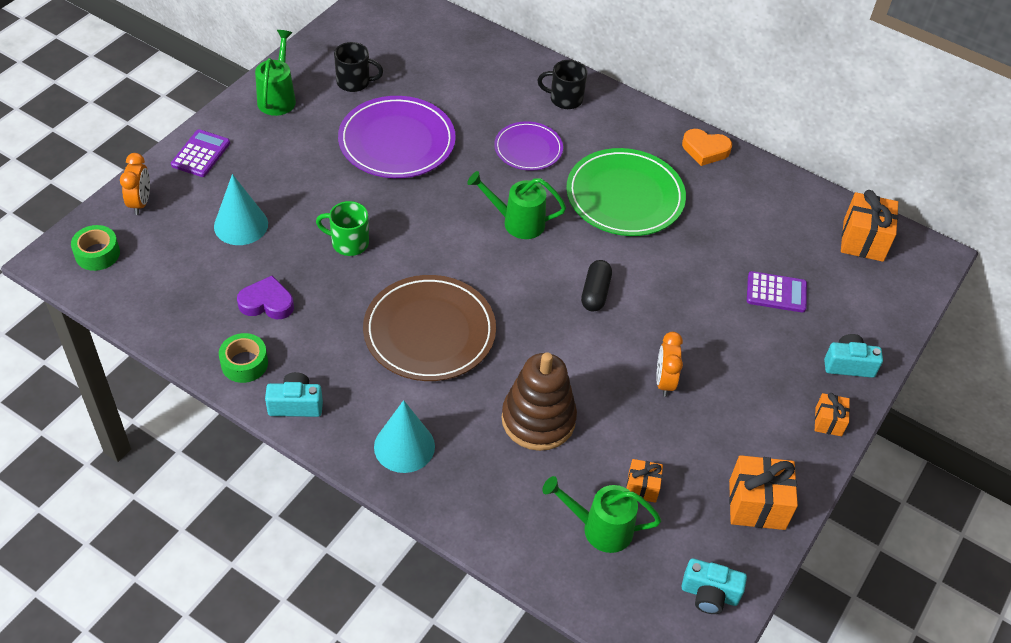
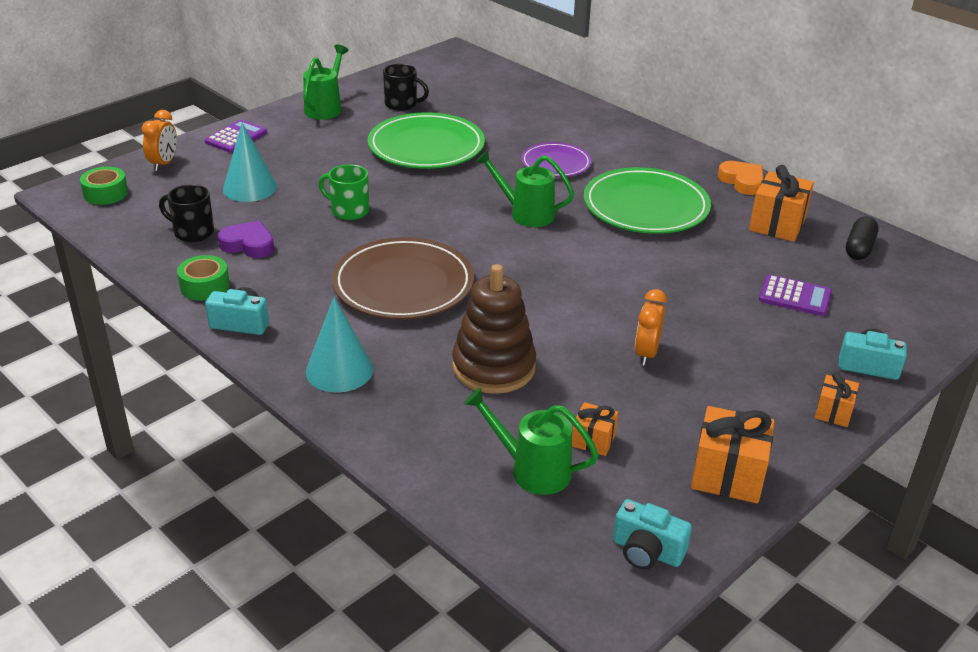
camera: 15 degrees right, 15 degrees down
purple plate [338,96,456,178] -> green plate [368,112,485,169]
black mug [537,60,587,109] -> black mug moved to [159,184,214,242]
black capsule [581,260,612,311] -> black capsule moved to [846,217,879,260]
orange heart [682,129,732,166] -> orange heart turned 150 degrees counterclockwise [718,161,764,195]
orange gift [841,190,898,262] -> orange gift moved to [749,165,814,242]

